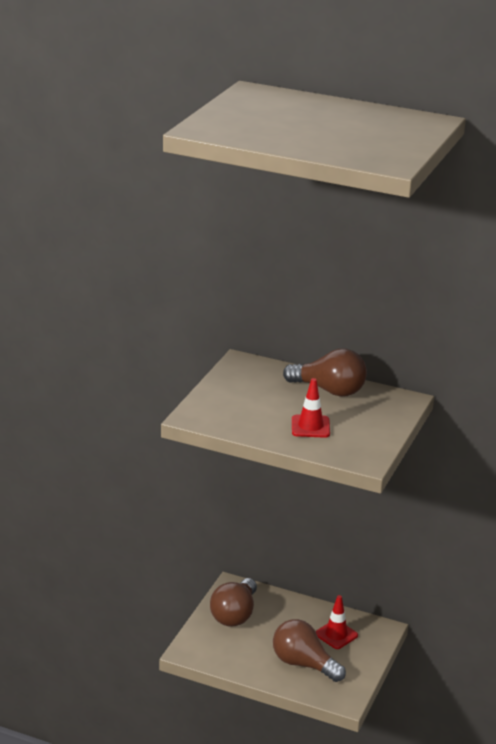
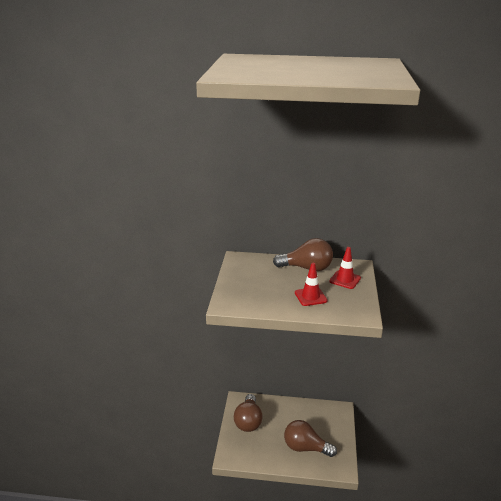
camera: 15 degrees left, 0 degrees up
red traffic cone [315,595,358,649] -> red traffic cone moved to [329,247,361,289]

